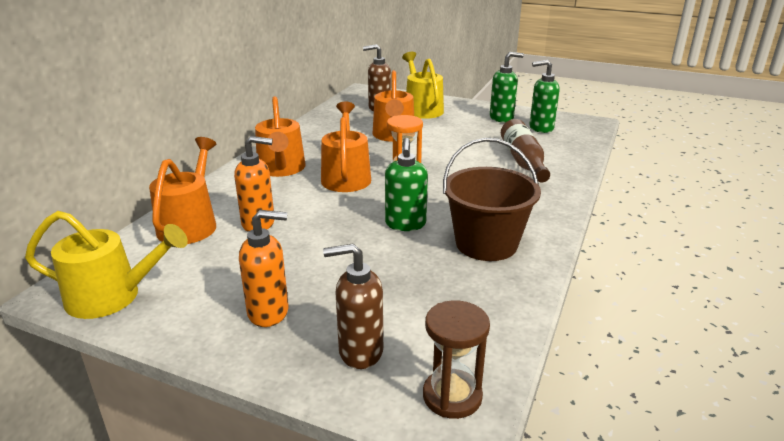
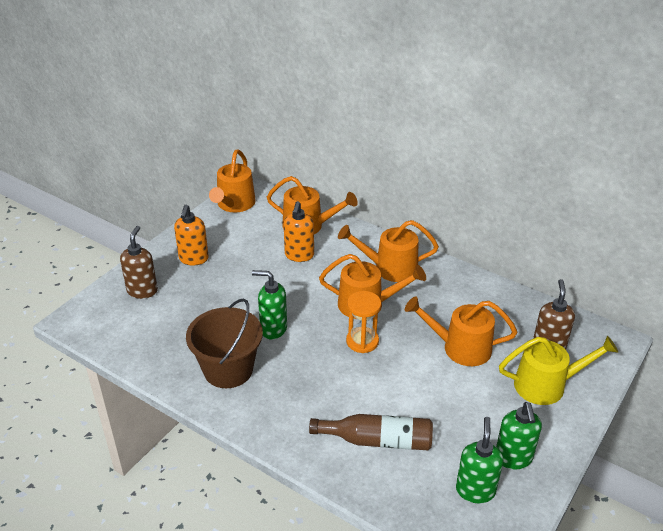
camera: 100 degrees right, 10 degrees up
yellow watering can [25,211,188,319] -> orange watering can [209,150,256,212]
brown hourglass [423,300,490,419] -> none

